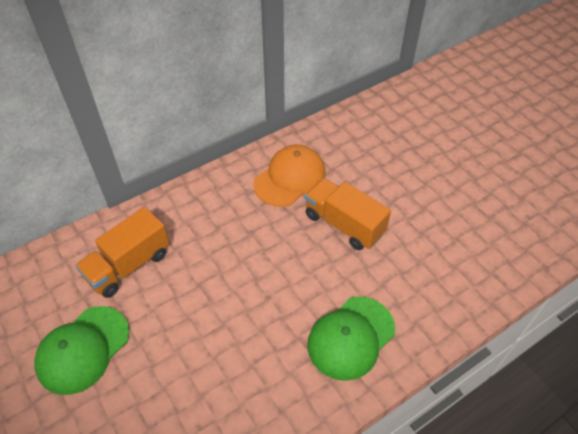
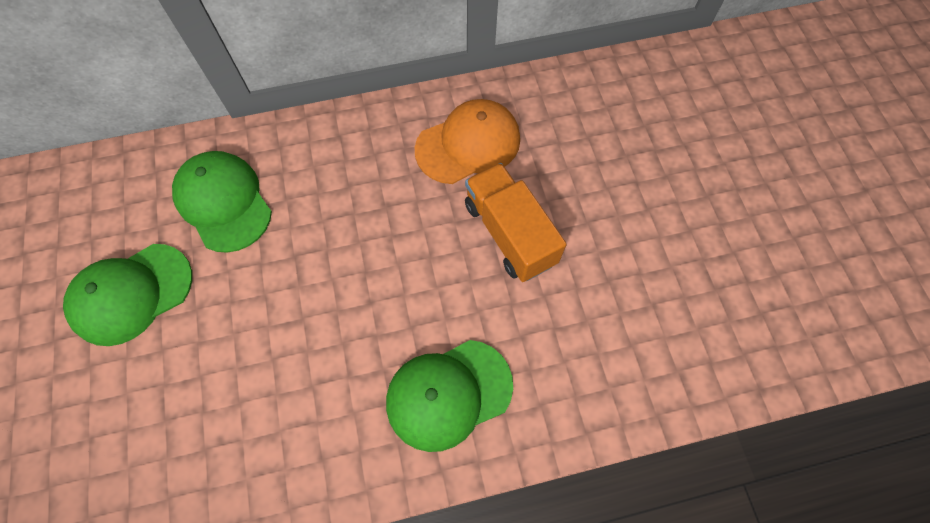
camera: 20 degrees right, 15 degrees up
orange truck [75,207,170,298] -> green cap [172,151,272,253]

